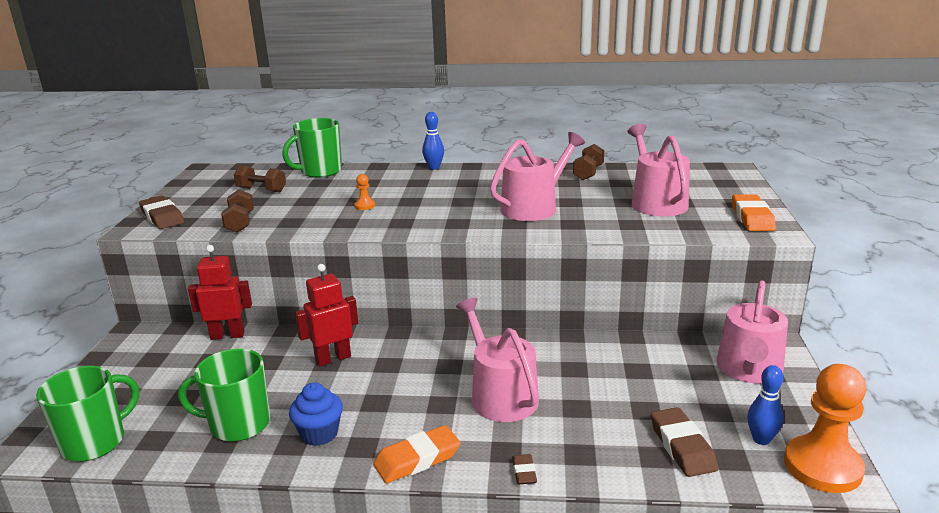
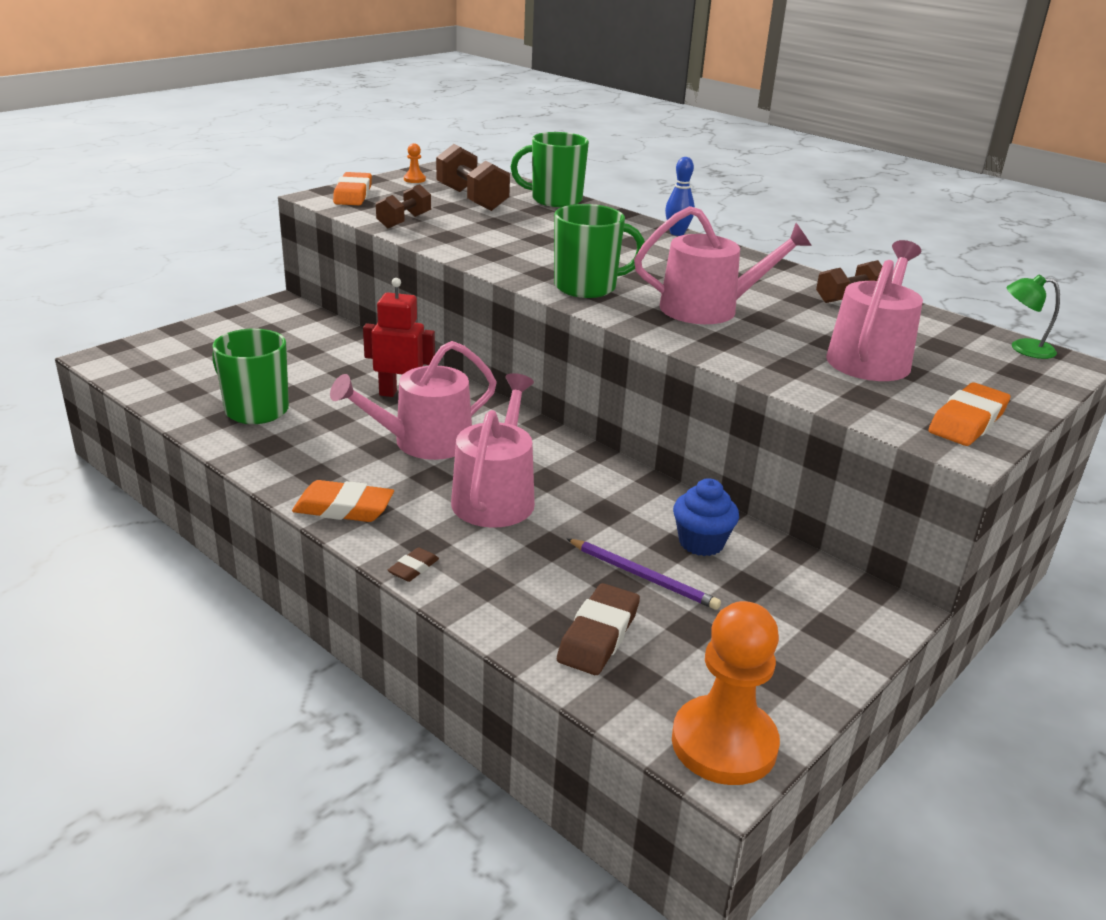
camera: 35 degrees right, 5 degrees up
green mug [36,366,139,462] -> green mug moved to [554,204,645,298]
brown eraser [139,196,184,229] -> orange eraser [333,172,372,205]
red robot [188,245,252,340] -> none
brown dumbbell [234,165,286,192] -> brown dumbbell [436,144,510,211], size x1.56
blue cupcake [289,382,343,446] -> blue cupcake moved to [673,478,739,556]
orange pawn [355,174,375,210] -> orange pawn moved to [404,143,426,183]
pink watering can [717,280,788,384] -> pink watering can moved to [330,341,497,460]
blue bowling pin [747,365,784,445] -> none
none -> purple pencil [567,539,721,610]
none -> green lamp [1006,274,1060,359]

